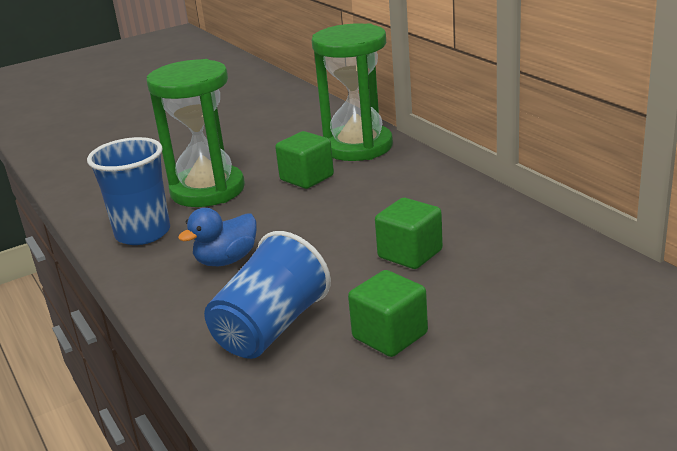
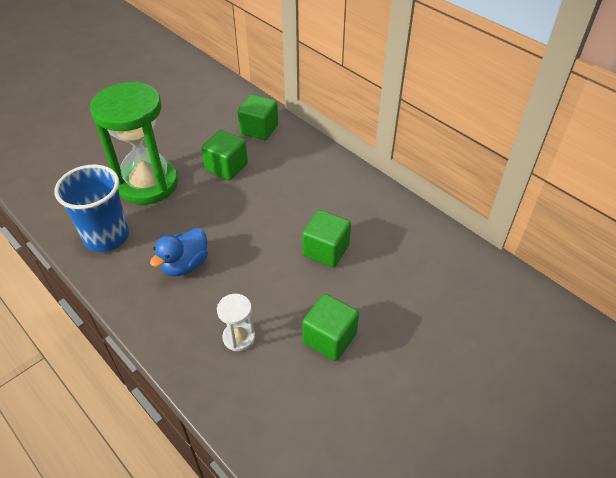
camera: 15 degrees left, 20 degrees up
blue cup [204,231,331,359] -> white hourglass [217,294,255,351]
green hourglass [312,24,393,161] -> green cube [238,94,278,140]

